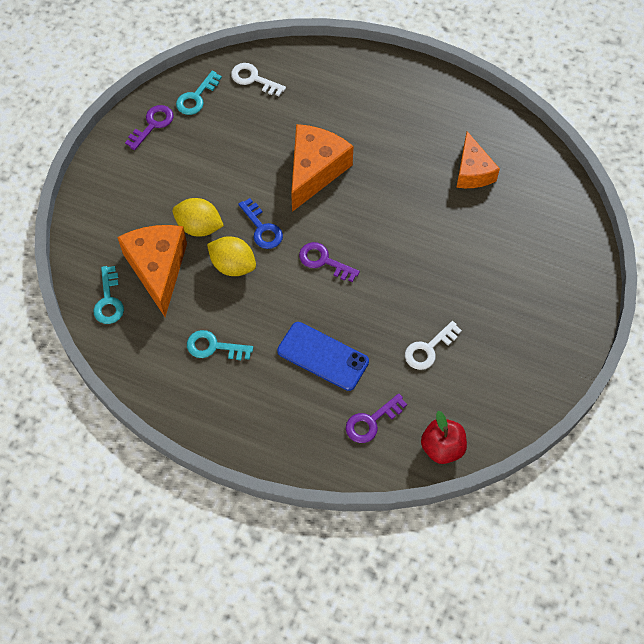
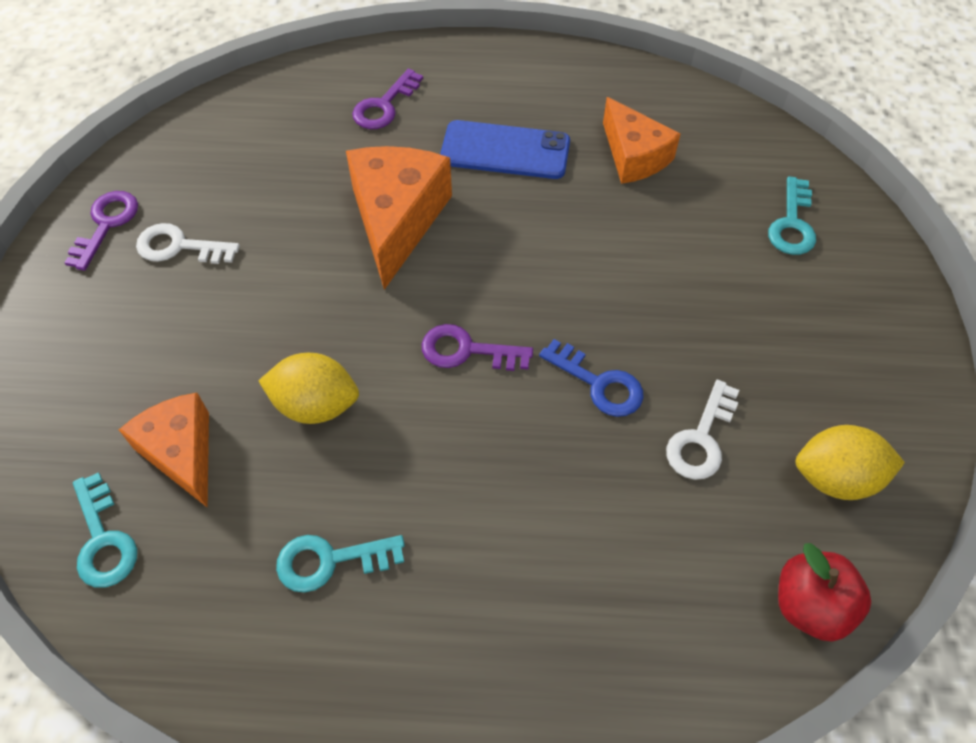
camera: 20 degrees left, 5 degrees down
orange cheese [117,225,187,317] -> orange cheese [119,393,209,508], size x0.67
yellow lemon [173,198,224,237] -> yellow lemon moved to [796,425,905,500]
turquoise key [176,71,222,115] -> turquoise key moved to [768,176,816,255]
white key [231,63,286,96] -> white key moved to [136,223,240,264]
blue key [238,198,283,249] -> blue key moved to [539,339,644,417]
blue phone [277,322,369,391] -> blue phone moved to [440,120,570,179]
purple key [346,393,407,443] -> purple key moved to [352,69,423,129]

